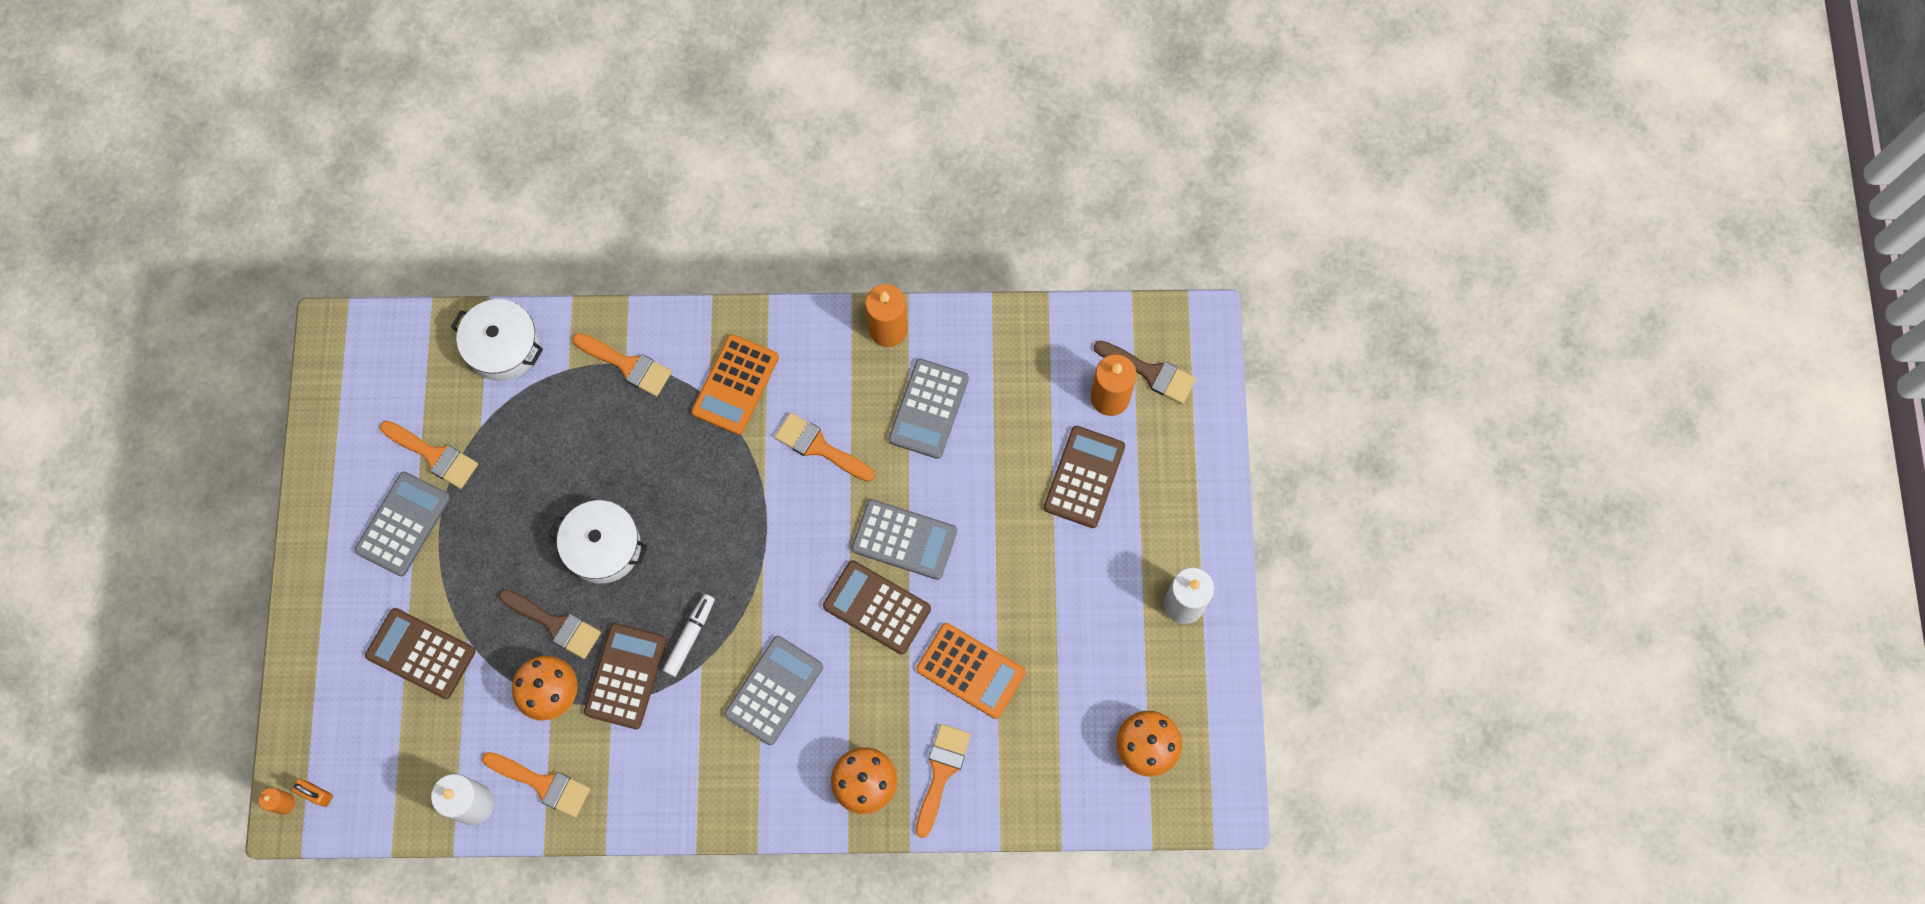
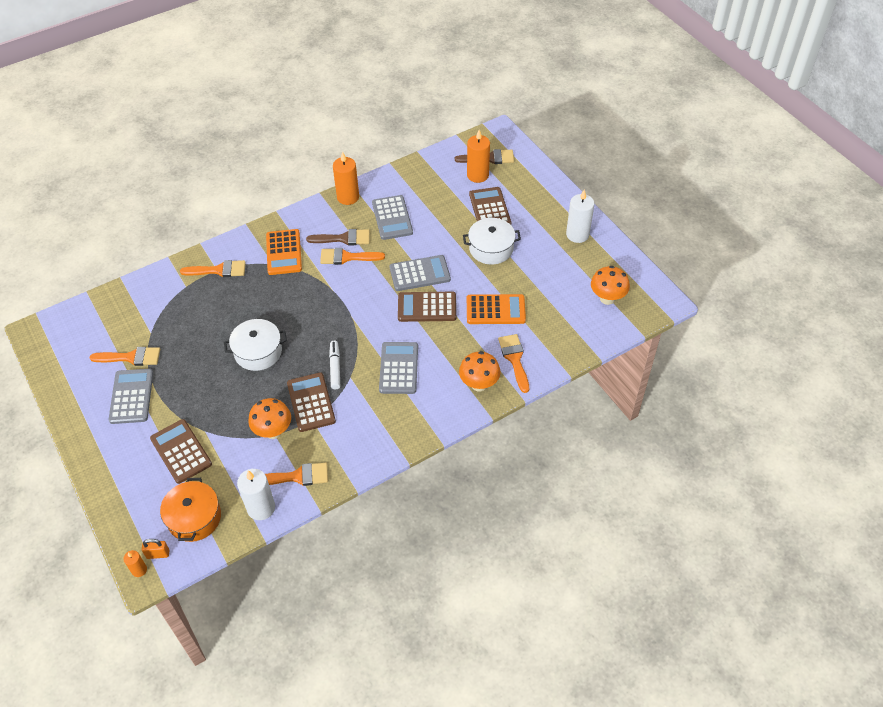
camera: 30 degrees left, 20 degrees down
brown calculator [365,608,476,699] -> brown calculator turned 60 degrees clockwise [150,419,212,484]
white pot [451,299,543,381] -> white pot moved to [463,218,521,264]
brown brush [499,589,601,659] -> brown brush moved to [306,229,370,246]
none -> orange pot [160,478,221,542]

